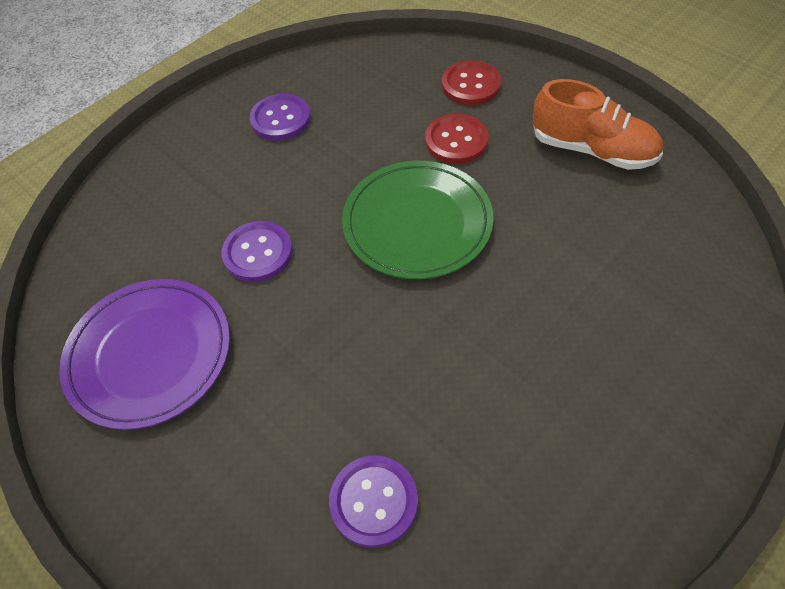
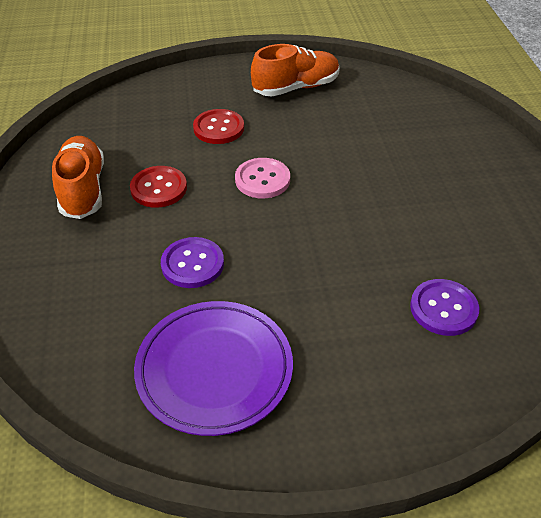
camera: 55 degrees left, 10 degrees down
purple button [250,94,311,141] -> orange shoe [52,136,104,219]
green plate [342,161,493,279] -> pink button [235,158,290,198]
red button [442,60,501,105] -> red button moved to [130,166,187,207]

